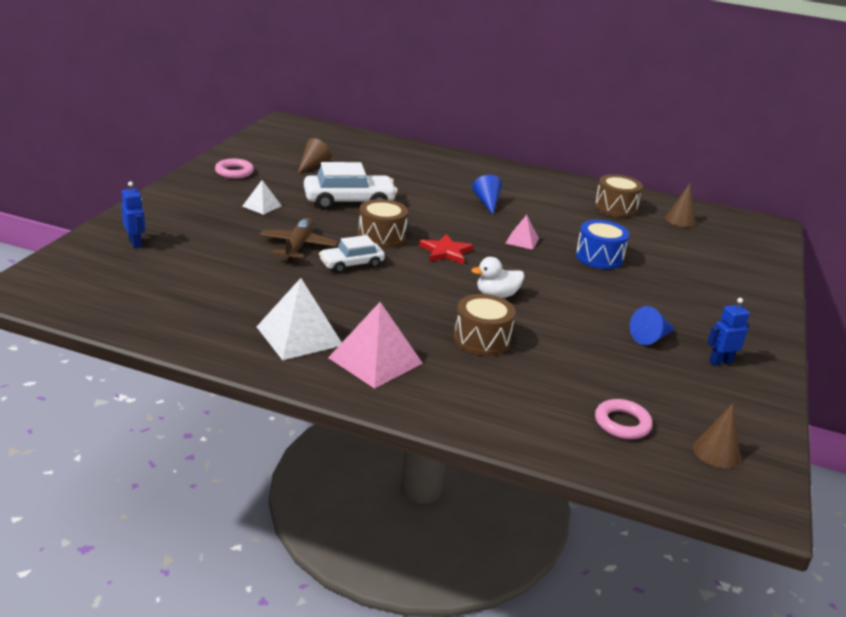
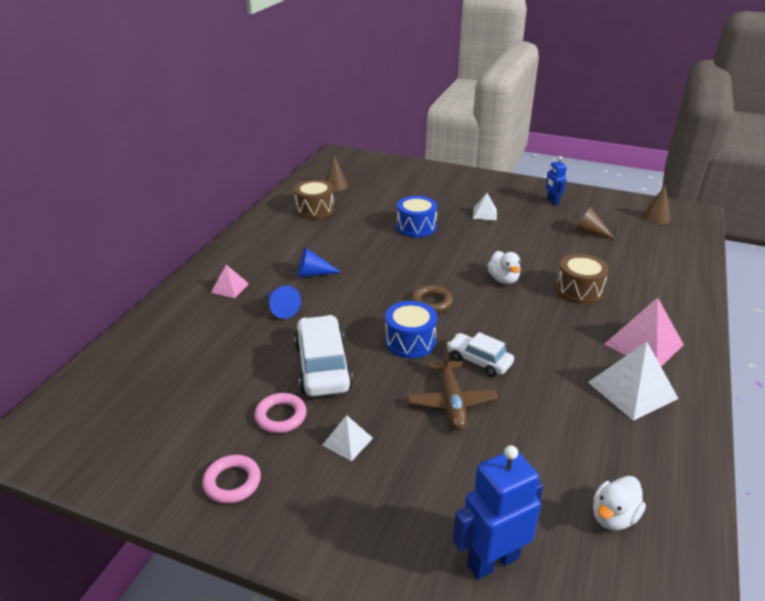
camera: 85 degrees left, 5 degrees up
blue robot [121,181,145,248] -> blue robot [453,445,543,580], size x1.77
brown plane [260,218,338,261] -> brown plane turned 105 degrees counterclockwise [407,346,498,430]
brown cone [298,138,331,173] -> brown cone moved to [574,207,615,239]
white car [319,235,385,273] -> white car turned 150 degrees clockwise [447,332,514,377]
brown drum [358,199,408,248] -> blue drum [385,301,437,358]
red star [419,234,473,264] -> brown ring [411,285,453,313]
pink pyramid [505,215,539,250] -> pink pyramid moved to [211,265,249,298]
pink ring [595,399,653,439] -> pink ring moved to [255,393,307,433]
blue cone [630,306,675,345] -> blue cone moved to [269,285,301,319]
none -> white pyramid [473,193,497,220]
none -> white duck [593,476,646,530]

